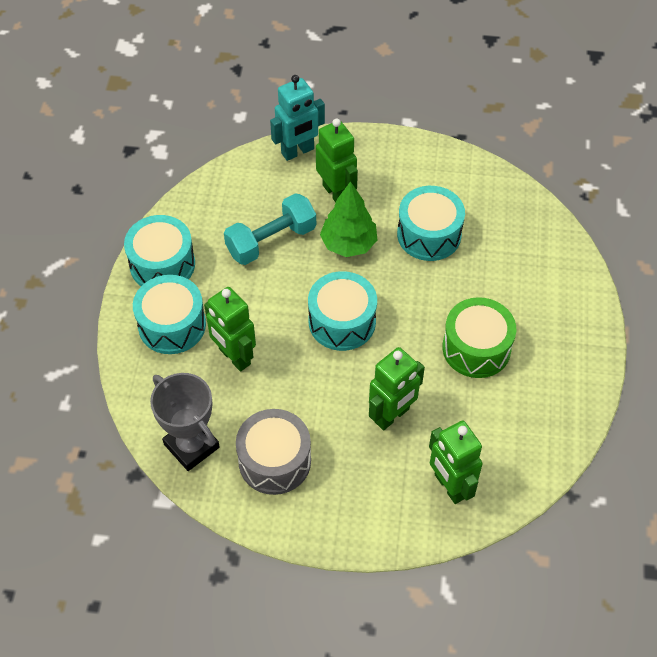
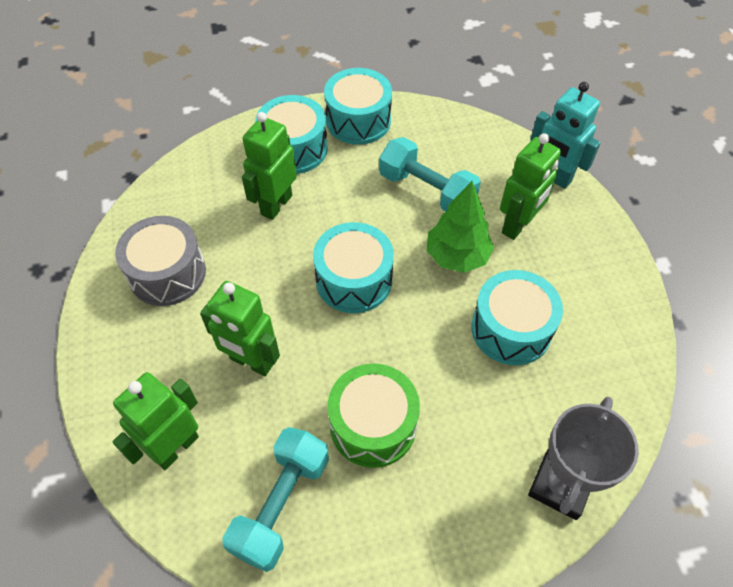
camera: 70 degrees right, 0 degrees up
grey trophy [150,373,220,471] -> grey trophy moved to [528,397,639,520]
none -> turquoise dumbbell [222,427,329,572]

